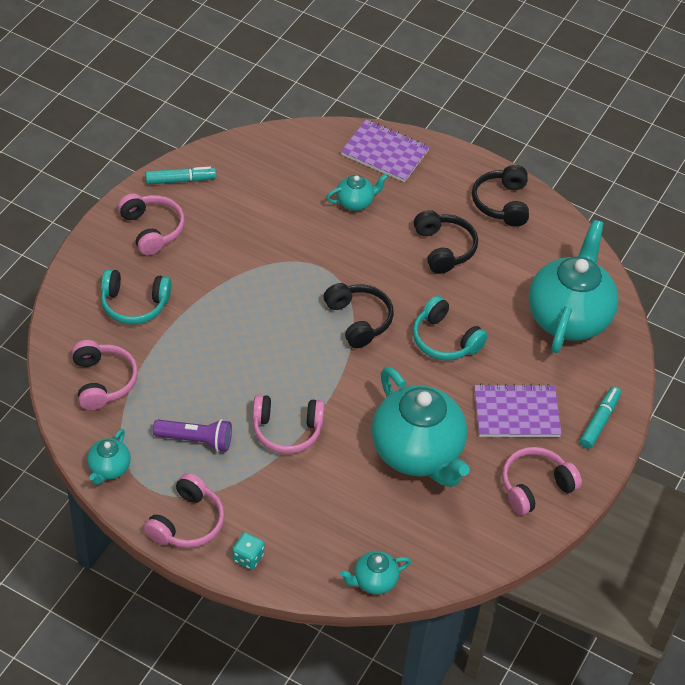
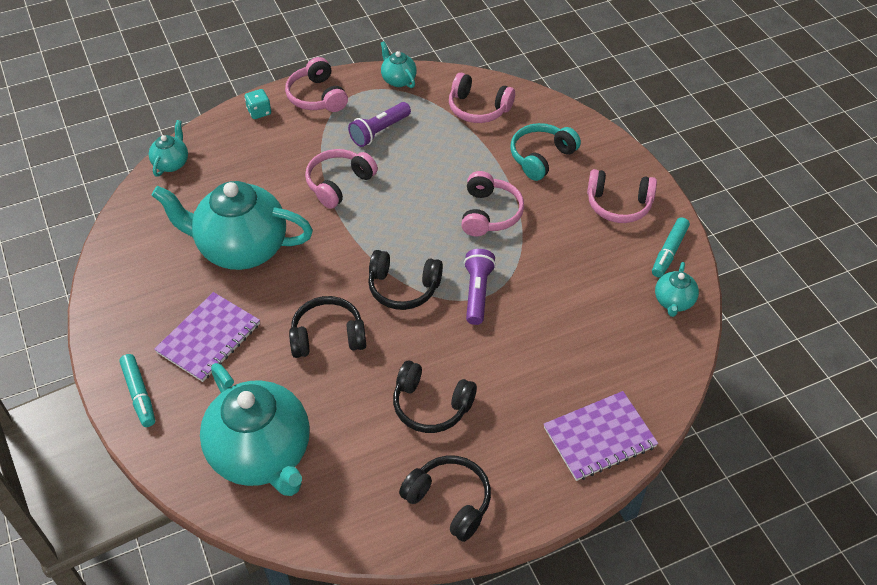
camera: 130 degrees right, 0 degrees up
turquoise teapot [326,174,388,211] -> turquoise teapot moved to [655,262,699,317]
turquoise headphones [413,296,488,360] -> black headphones [289,296,366,358]
pink headphones [502,447,582,515] -> pink headphones moved to [461,171,524,236]
none -> purple flashlight [464,249,496,325]

